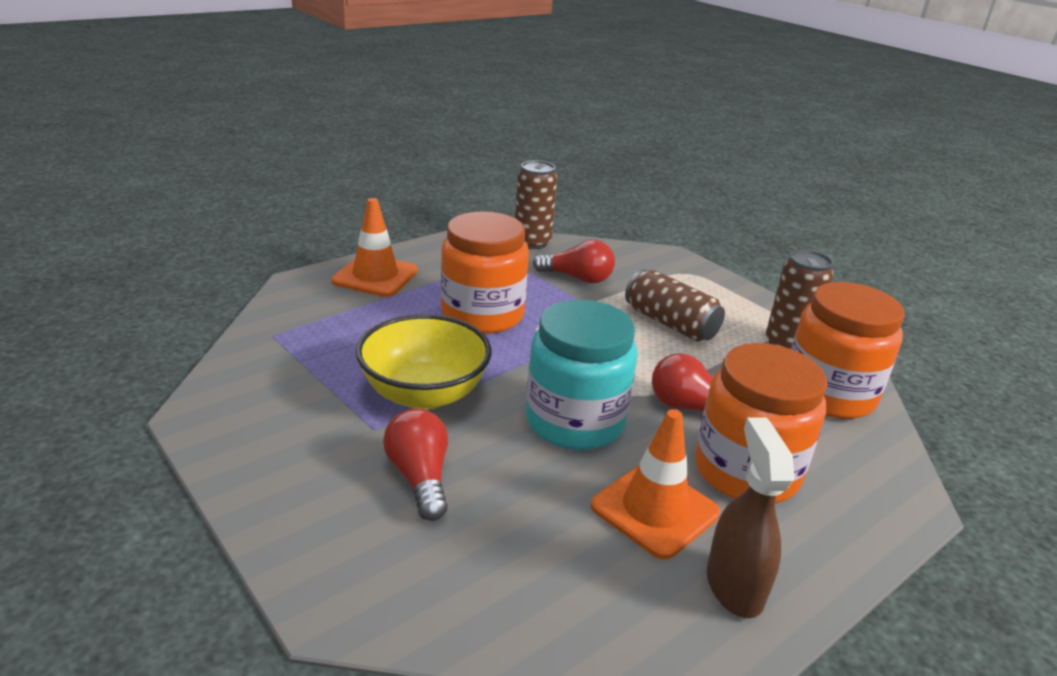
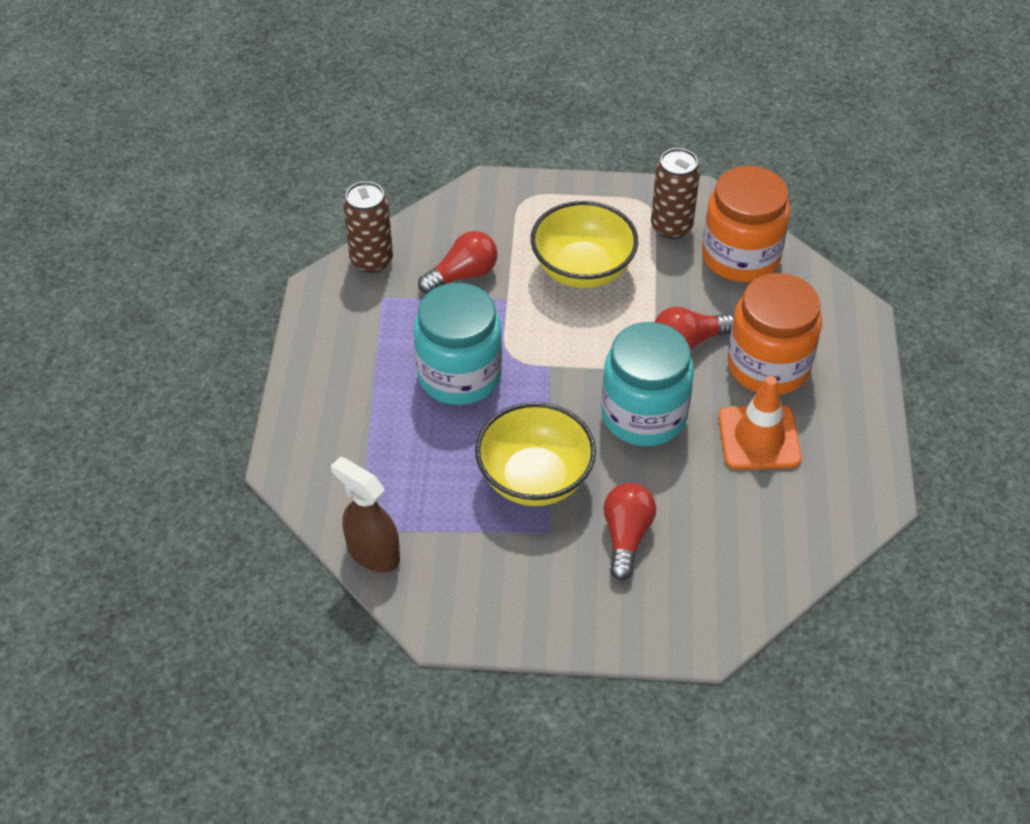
camera: 45 degrees left, 20 degrees up
orange traffic cone [331,198,418,297] -> none
red light bulb [383,409,448,521] -> red light bulb turned 75 degrees clockwise [603,483,656,580]
orange jar [441,211,529,334] -> turquoise jar [414,283,502,405]
brown can [625,269,725,341] -> yellow bowl [531,201,638,288]
brown spray bottle [707,417,794,618] -> brown spray bottle moved to [331,457,400,572]

